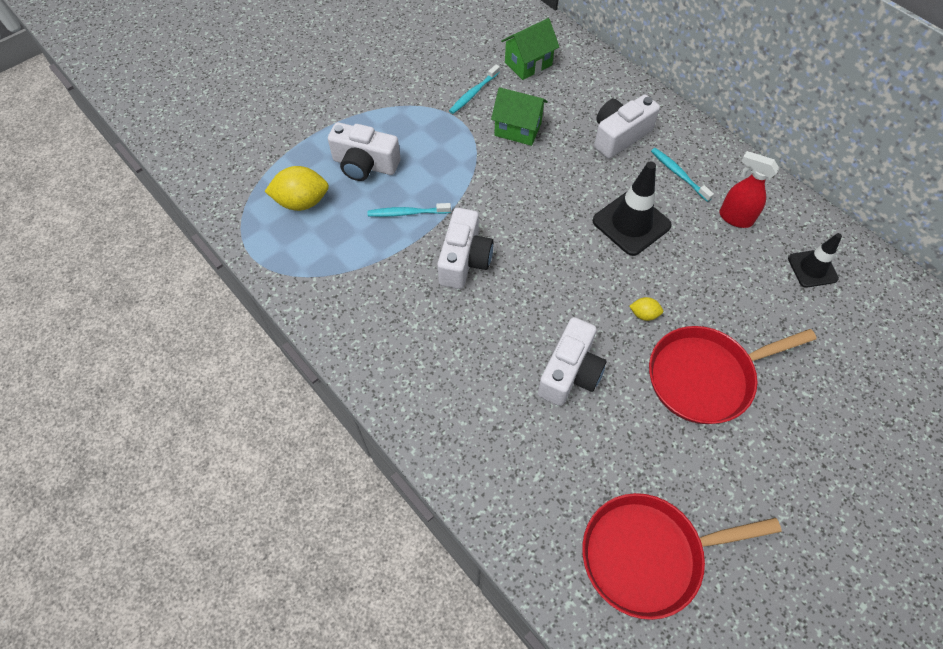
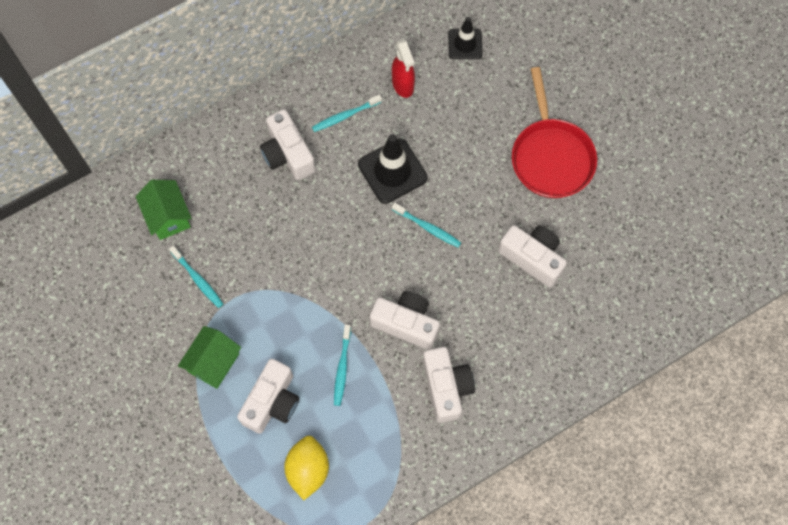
camera: 80 degrees left, 10 degrees up
green house [491,87,548,146] -> green house moved to [178,326,241,389]
red pan [582,493,781,620] -> none
yellow lemon [629,297,663,321] -> none
red spray bottle [719,151,779,228] -> red spray bottle turned 60 degrees counterclockwise [392,39,415,98]
none -> turquoise toothbrush [392,203,461,248]
none -> white camera [423,347,475,423]

